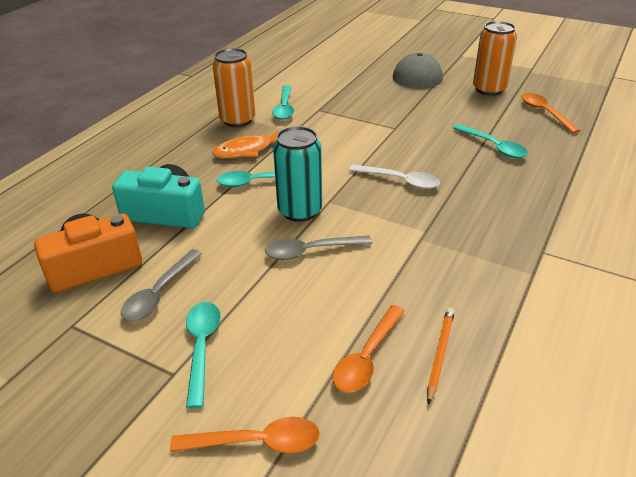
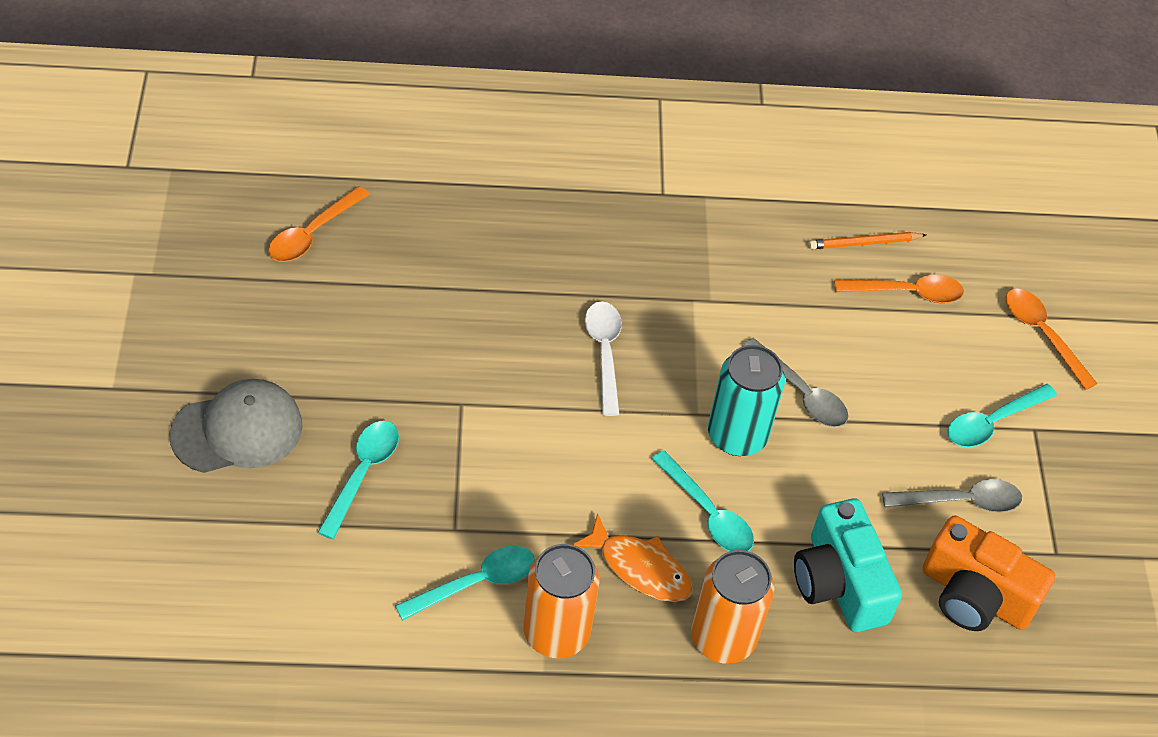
camera: 125 degrees left, 15 degrees up
turquoise spoon [453,124,528,158] -> turquoise spoon moved to [317,421,399,539]
orange can [473,21,517,96] -> orange can moved to [691,550,774,664]

